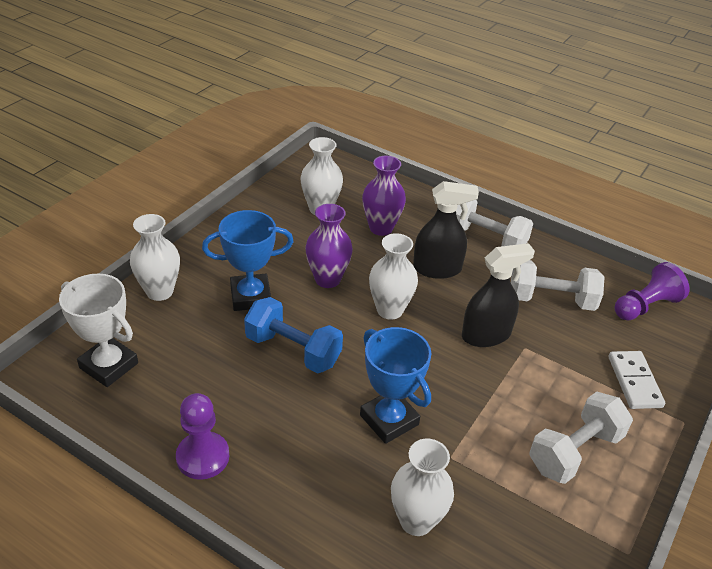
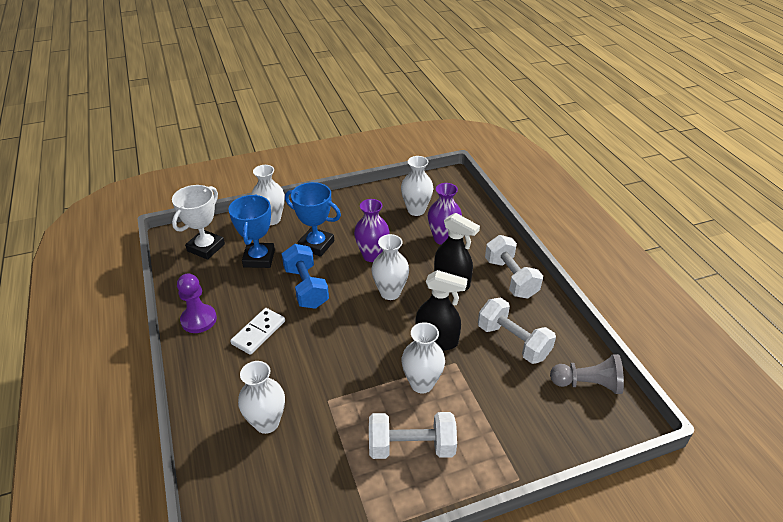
camera: 40 degrees right, 0 degrees up
white trophy [59,274,138,387] -> white trophy turned 45 degrees clockwise [172,185,225,260]
blue trophy [360,327,431,444] -> blue trophy moved to [228,194,275,268]
white domino [609,351,665,409] -> white domino moved to [230,308,285,355]
purple pawn [614,262,690,321] -> grey pawn [550,354,624,394]
none -> white vase [402,322,445,393]

